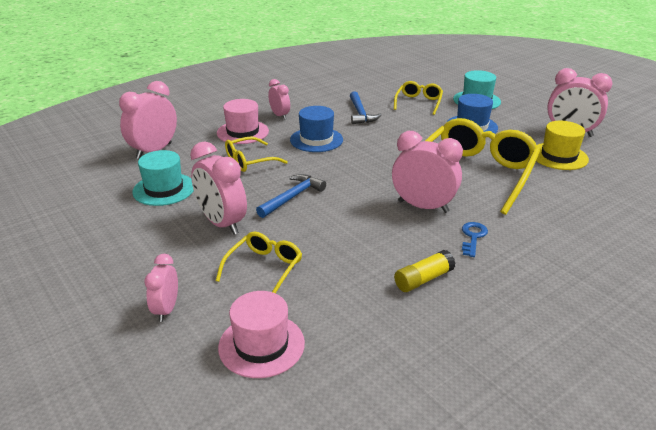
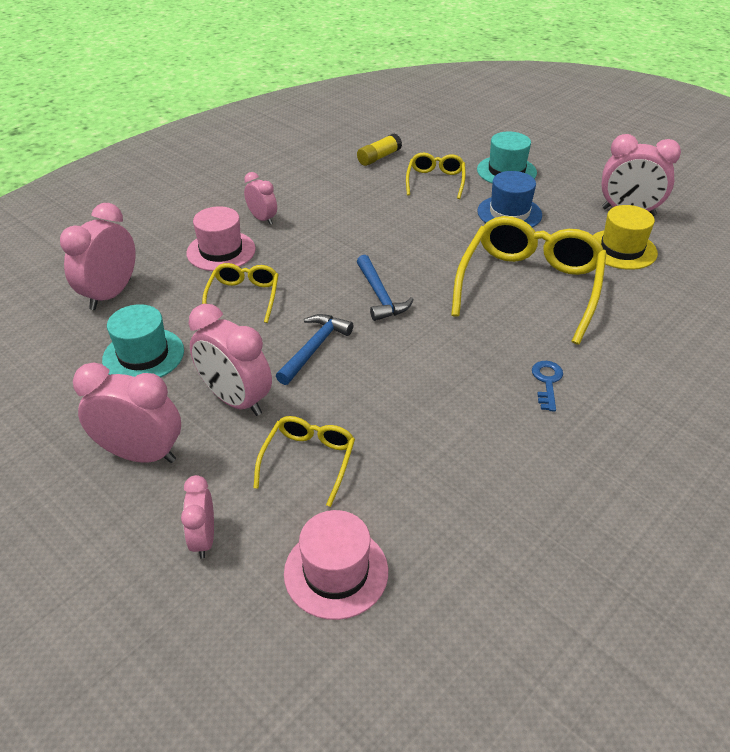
camera: 10 degrees left, 10 degrees up
yellow glasses [225,137,288,172] -> yellow glasses turned 135 degrees clockwise [202,263,279,323]
blue hat [290,106,343,152] -> none
blue hammer [350,91,381,124] -> blue hammer moved to [357,255,414,321]
pink clock [392,131,463,213] -> pink clock moved to [73,362,181,463]
yellow glue stick [394,250,455,292] -> yellow glue stick moved to [357,133,402,166]

